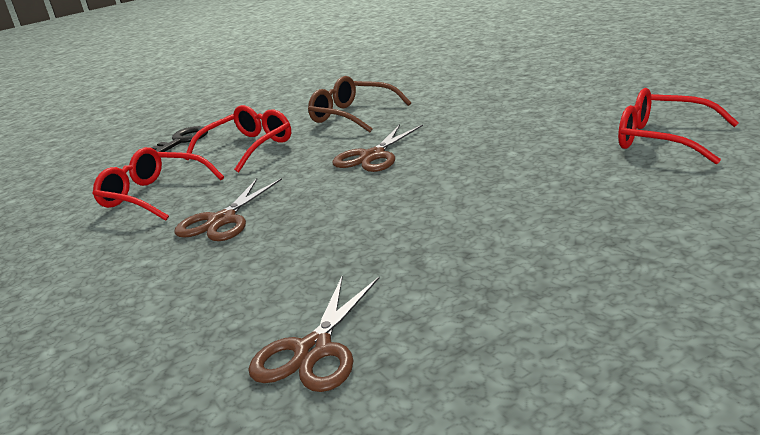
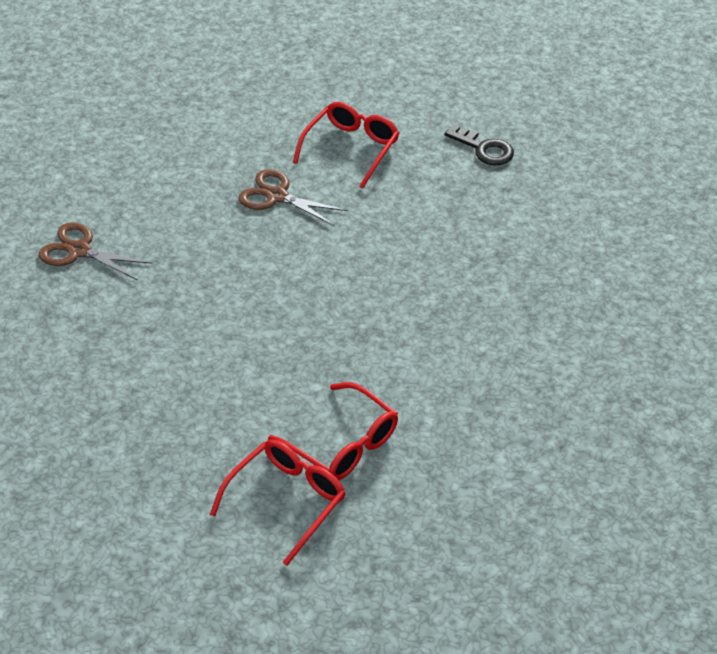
camera: 90 degrees right, 20 degrees up
red glasses [184,105,291,172] -> red glasses moved to [268,382,398,480]
brown glasses [308,76,411,132] -> none
brown scissors [332,124,423,172] -> none

